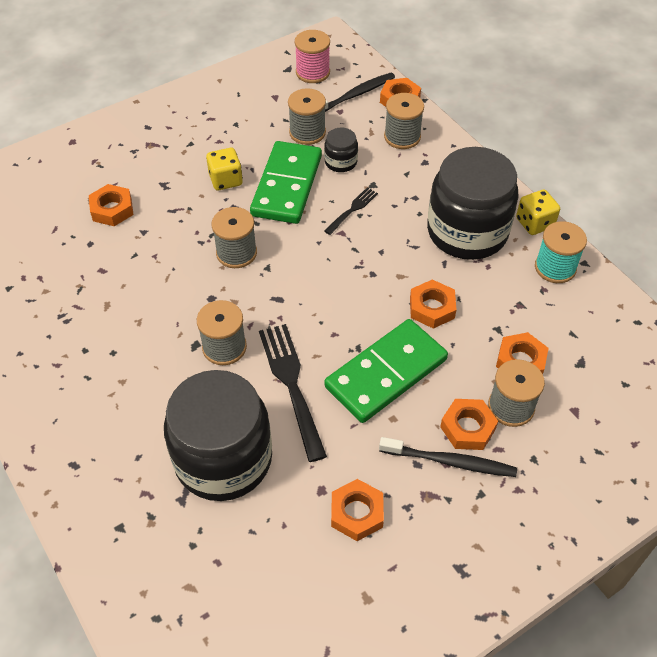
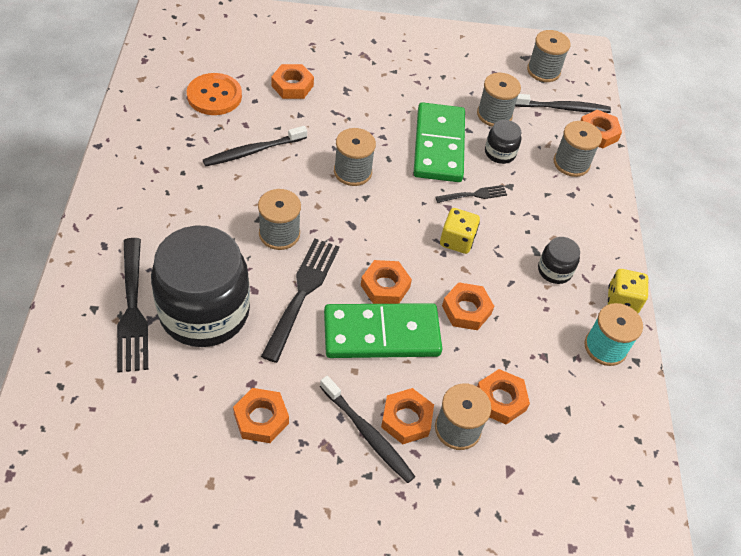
camera: 30 degrees right, 0 degrees up
yellow dice [206,148,243,190] -> yellow dice moved to [440,208,480,254]
green domino [250,141,322,224] -> green domino turned 45 degrees counterclockwise [414,102,465,182]
pink spool [295,30,330,83] -> grey spool [527,30,571,82]
black jar [427,147,519,260] -> black jar [538,237,580,284], size x0.43
none -> black fork [117,238,148,373]
none -> orange button [187,73,242,115]
none -> black toothbrush [203,126,307,167]
none -> orange nut [361,260,412,304]

